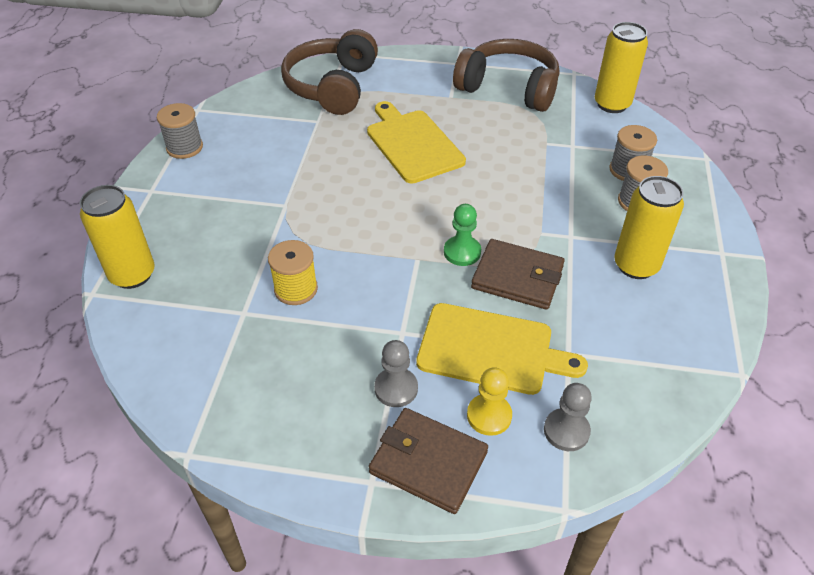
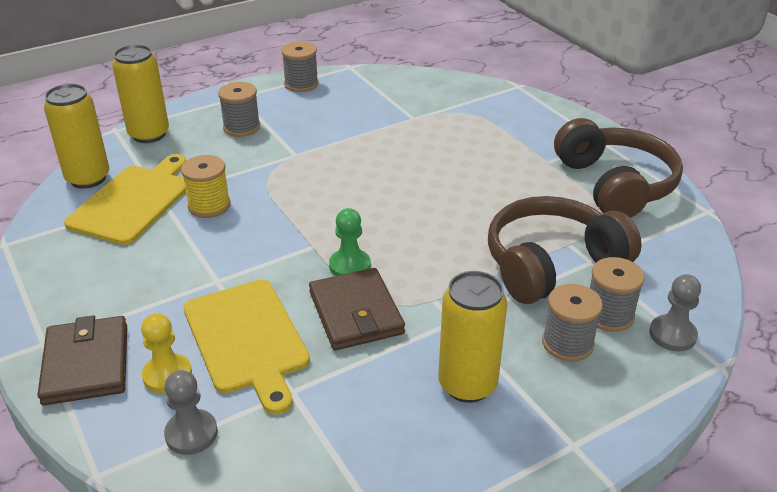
camera: 50 degrees right, 10 degrees down
brown headphones [281,29,378,115] -> brown headphones moved to [488,196,641,304]
yellow cutting board [367,101,466,184] -> yellow cutting board moved to [64,154,186,245]
grey pawn [374,340,418,407] -> grey pawn moved to [649,274,701,351]
yellow can [595,22,648,113] -> yellow can moved to [44,84,109,189]
none -> grey spool [218,82,260,137]

